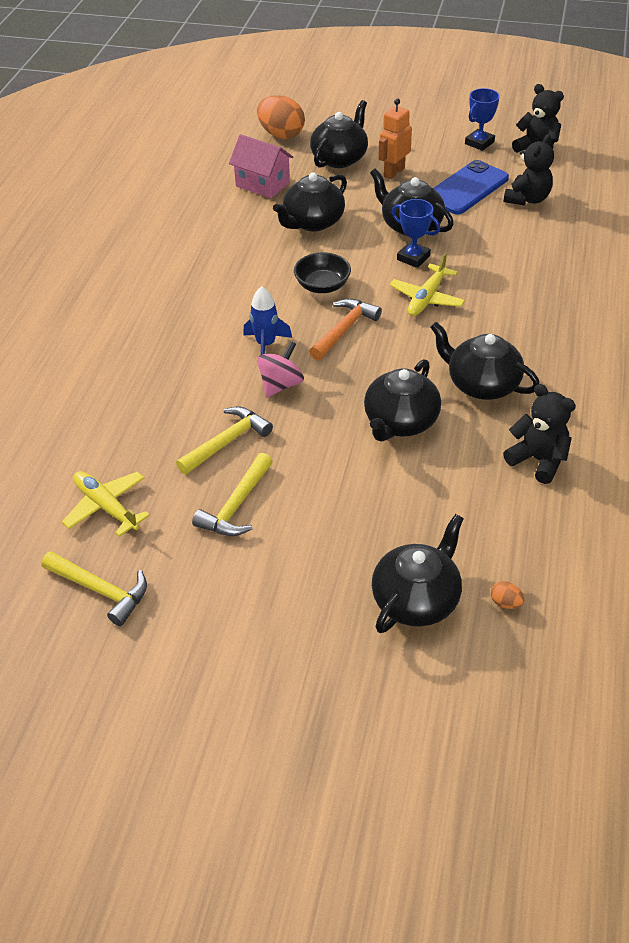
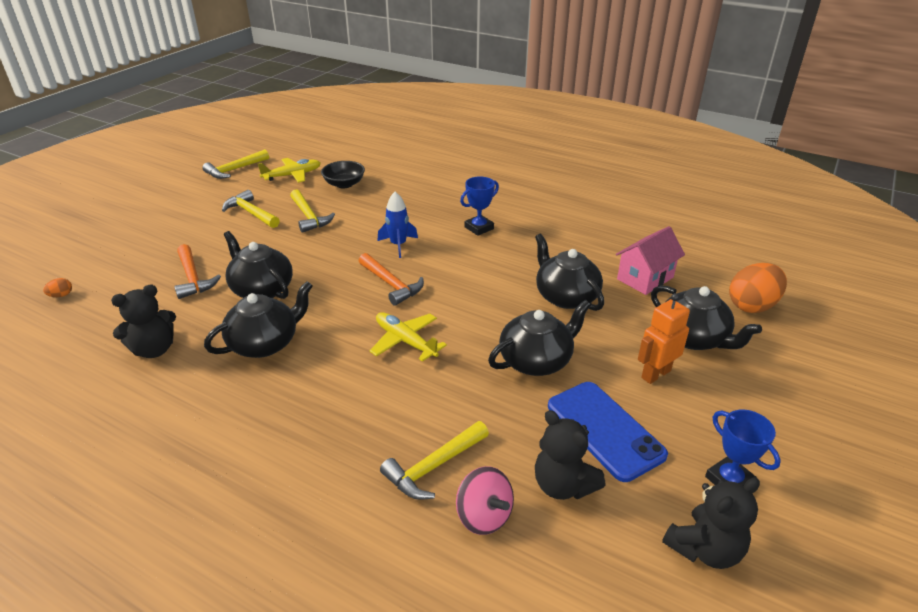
camera: 105 degrees right, 10 degrees down
pink spinning top [257,341,304,397] -> pink spinning top moved to [456,466,514,535]
black bowl [294,252,351,293] -> black bowl moved to [321,161,365,188]
black teapot [372,514,464,633] -> none
orange robot [378,98,412,179] -> orange robot turned 90 degrees counterclockwise [638,293,690,384]
blue trophy [392,199,440,268] -> blue trophy moved to [460,176,499,236]
none -> orange hammer [174,244,221,299]
none -> yellow hammer [380,421,489,500]

